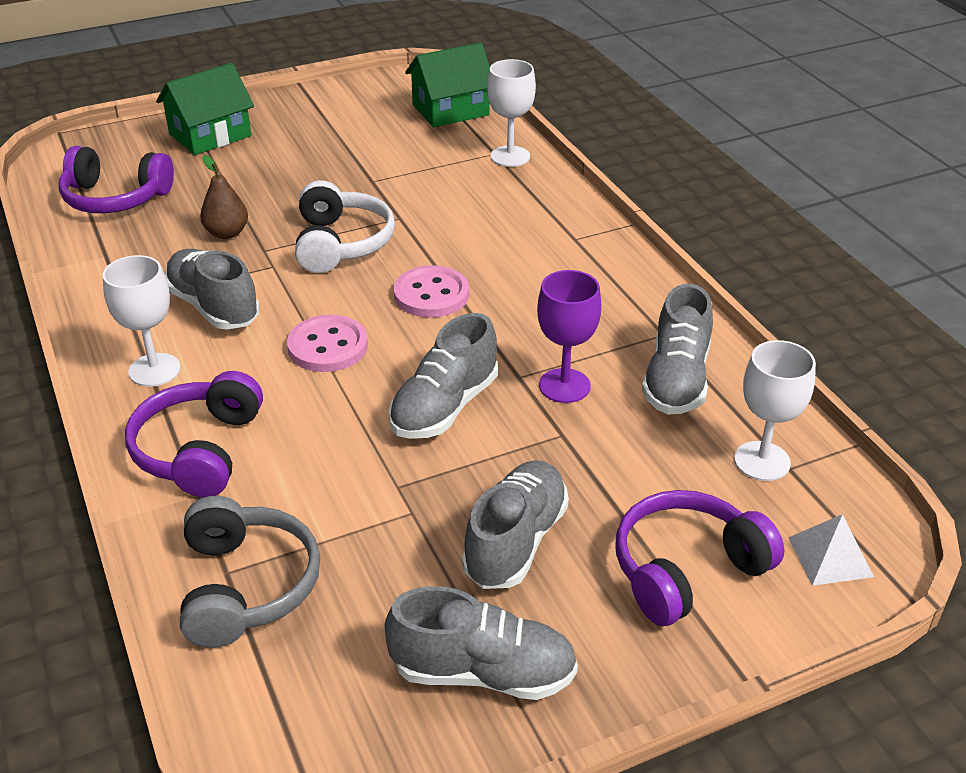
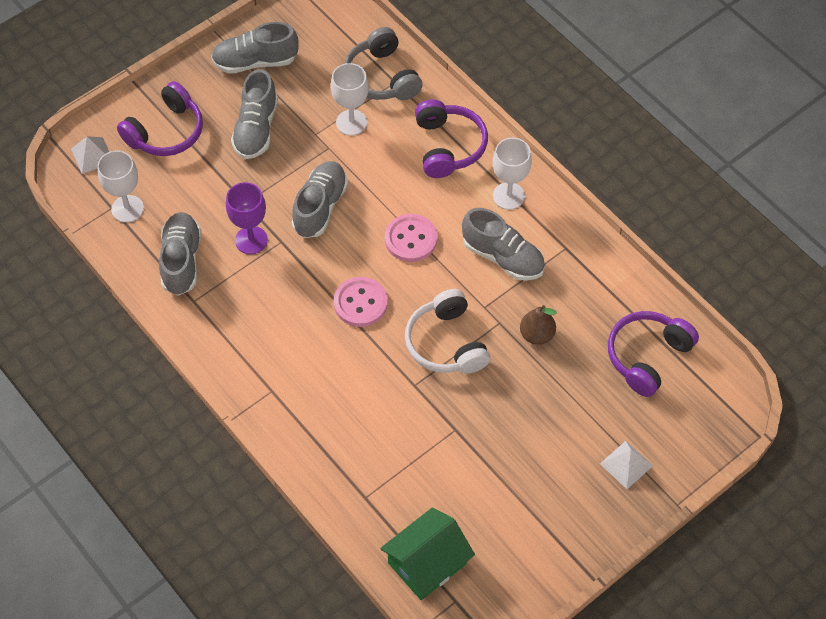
camera: 165 degrees right, 20 degrees up
purple headphones [59,146,174,213] -> purple headphones turned 45 degrees counterclockwise [608,311,699,397]
green house [156,63,254,155] -> white pyramid [600,441,653,489]
white goblet [487,59,536,167] -> white goblet moved to [331,63,369,136]

